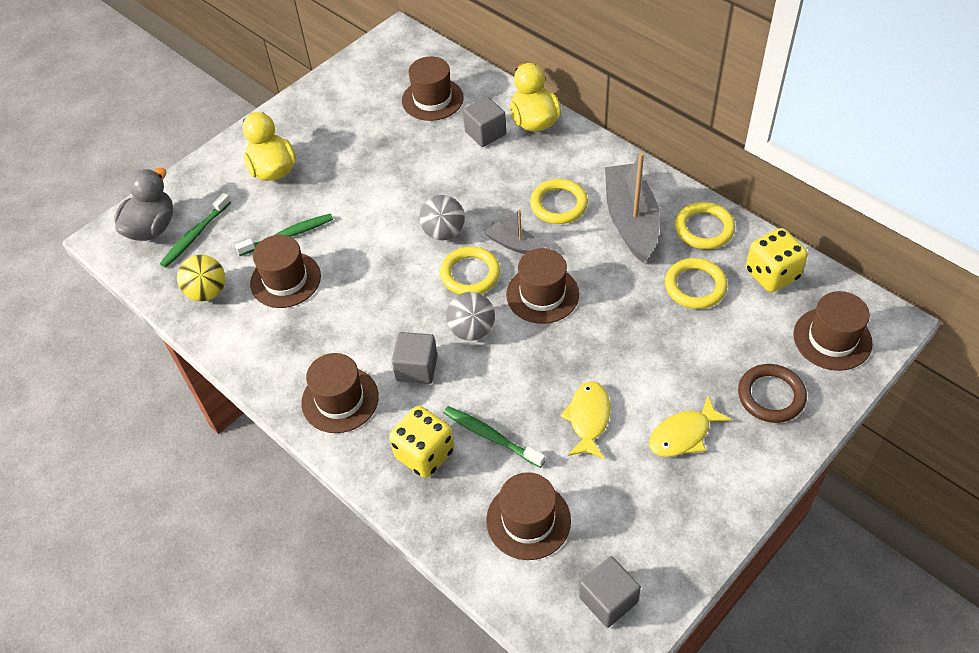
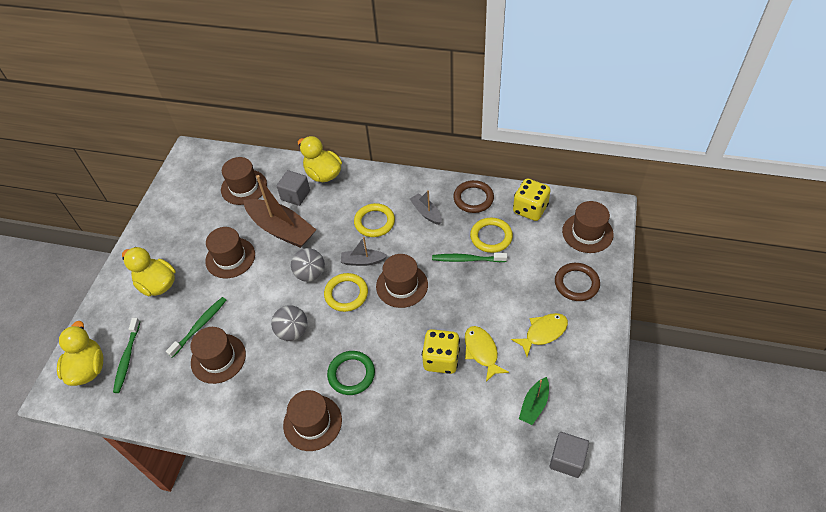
camera: 30 degrees left, 0 degrees up
grey duck [114,168,173,241] -> yellow duck [57,321,103,386]
yellow ball [177,255,226,301] -> none
yellow dice [389,406,454,478] -> yellow dice moved to [422,329,460,374]
grey cube [392,332,437,384] -> green ring [327,351,375,395]
green toothbrush [444,406,545,468] -> green toothbrush moved to [432,253,507,262]
grey ball [446,292,495,341] -> grey ball moved to [271,305,307,341]
brown hat [486,472,571,560] -> brown hat moved to [205,227,255,278]
grey boat [605,152,660,263] -> grey boat [410,190,442,225], size x0.51
yellow fish [649,396,732,457] -> yellow fish turned 150 degrees counterclockwise [511,313,568,357]
yellow ring [675,202,735,249] -> brown ring [453,180,494,213]
none -> brown boat [244,175,316,248]
none -> green boat [519,377,549,425]

